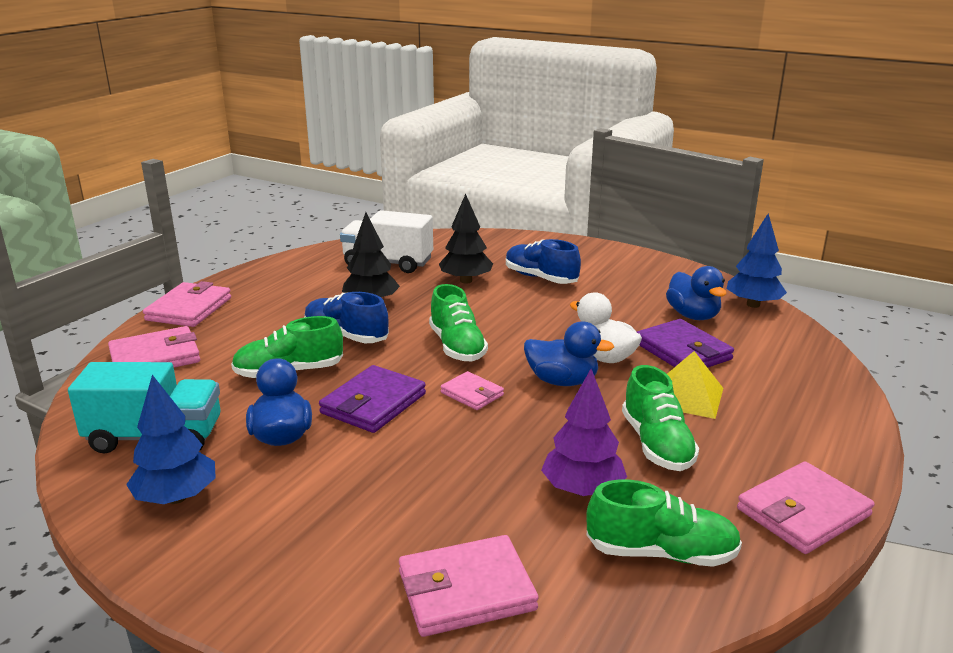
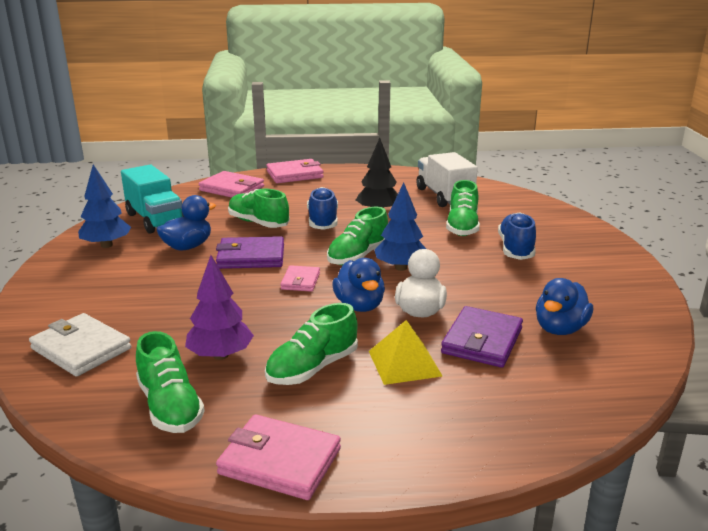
camera: 55 degrees right, 0 degrees up
pink wallet [399,535,539,637] -> white wallet [29,313,131,377]
black tree [439,194,493,284] -> green shoe [446,180,480,236]
blue tree [727,213,787,308] -> blue tree moved to [375,183,426,271]

